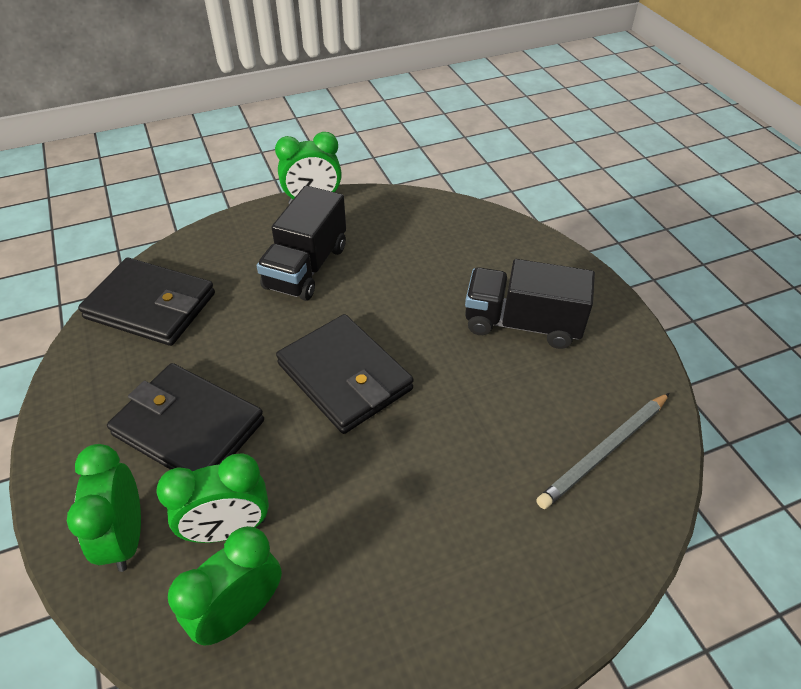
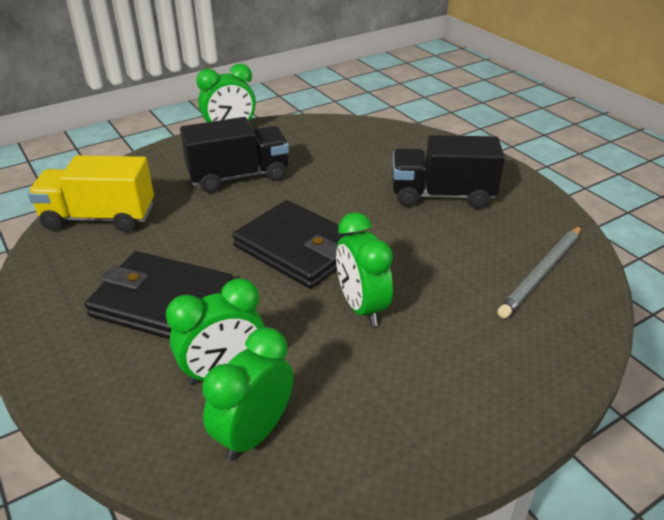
camera: 10 degrees left, 10 degrees down
green clock [67,444,141,572] -> green clock moved to [336,213,393,326]
black wallet [78,258,215,346] -> yellow truck [28,155,154,232]
black truck [257,186,346,301] -> black truck turned 120 degrees counterclockwise [180,117,289,193]

